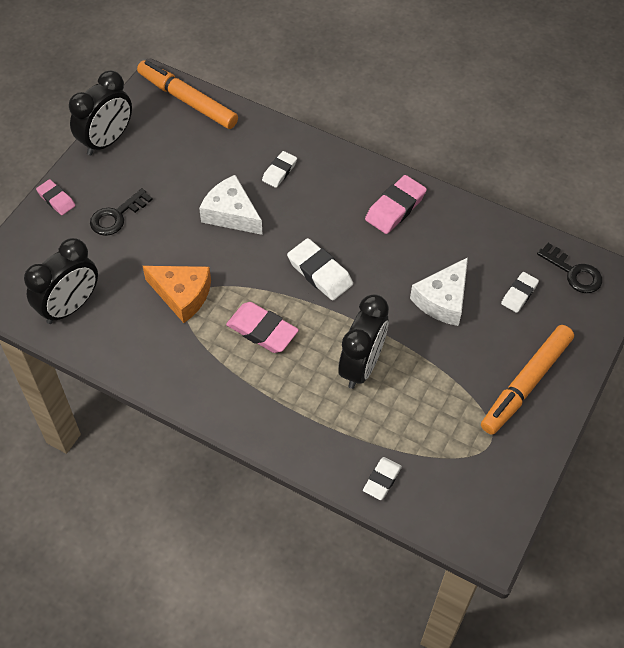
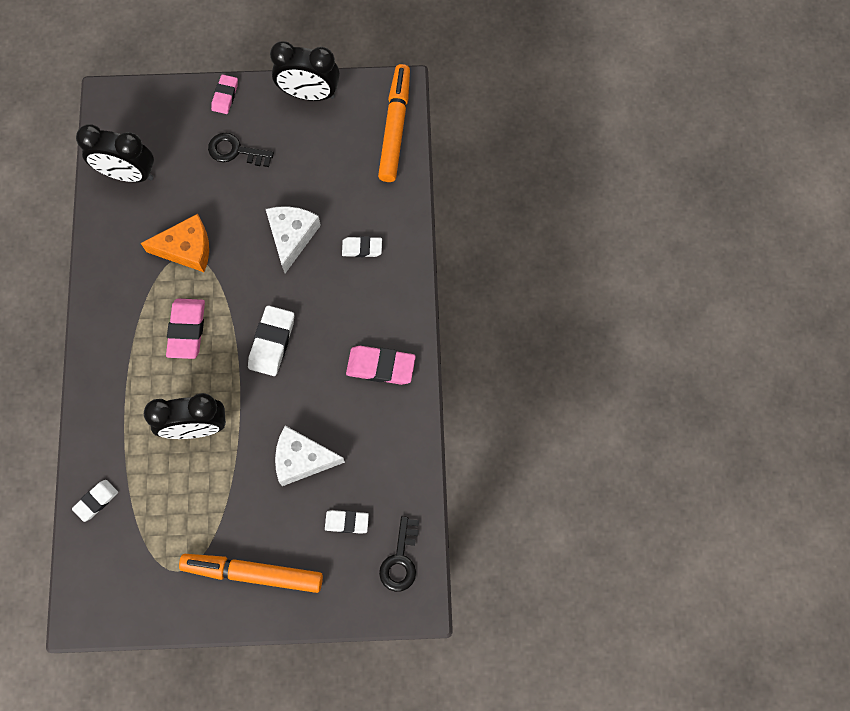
camera: 60 degrees right, 15 degrees up
orange cheese [143,266,211,323] -> orange cheese turned 90 degrees counterclockwise [141,214,209,272]
white eraser [363,457,402,500] -> white eraser turned 45 degrees counterclockwise [72,480,118,522]

